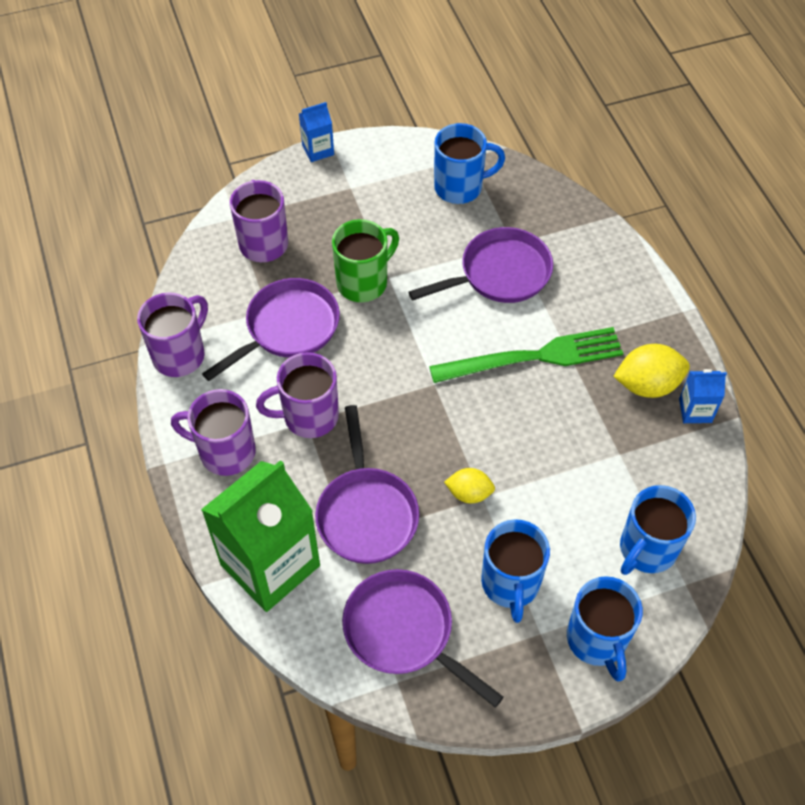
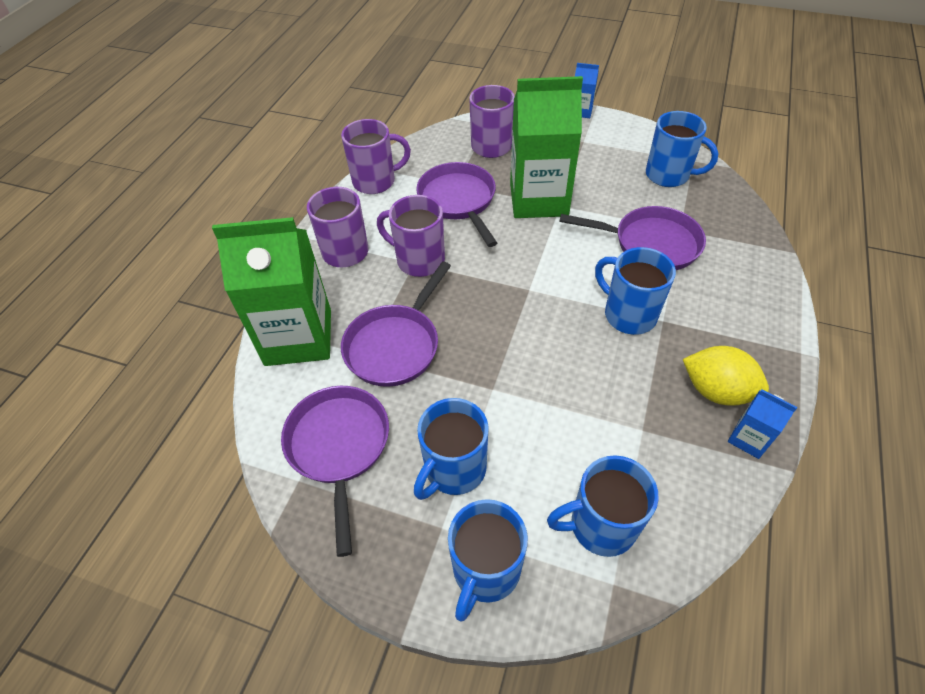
camera: 40 degrees right, 5 degrees down
purple pan [202,278,340,381] -> purple pan turned 105 degrees counterclockwise [416,162,497,247]
green mug [332,219,399,302] -> green carton [510,76,583,218]
green fork [429,327,623,383] -> blue mug [595,247,676,335]
yellow lemon [444,468,495,503] -> none

